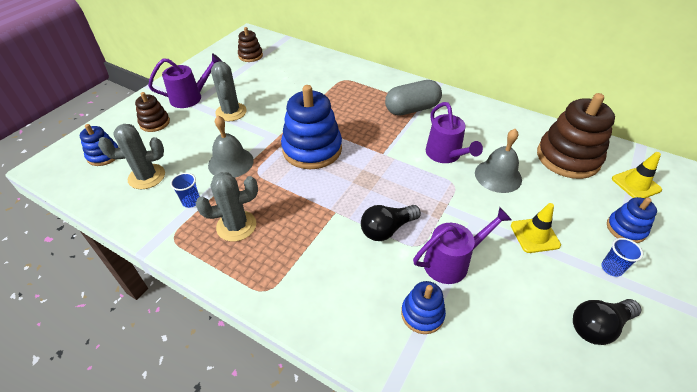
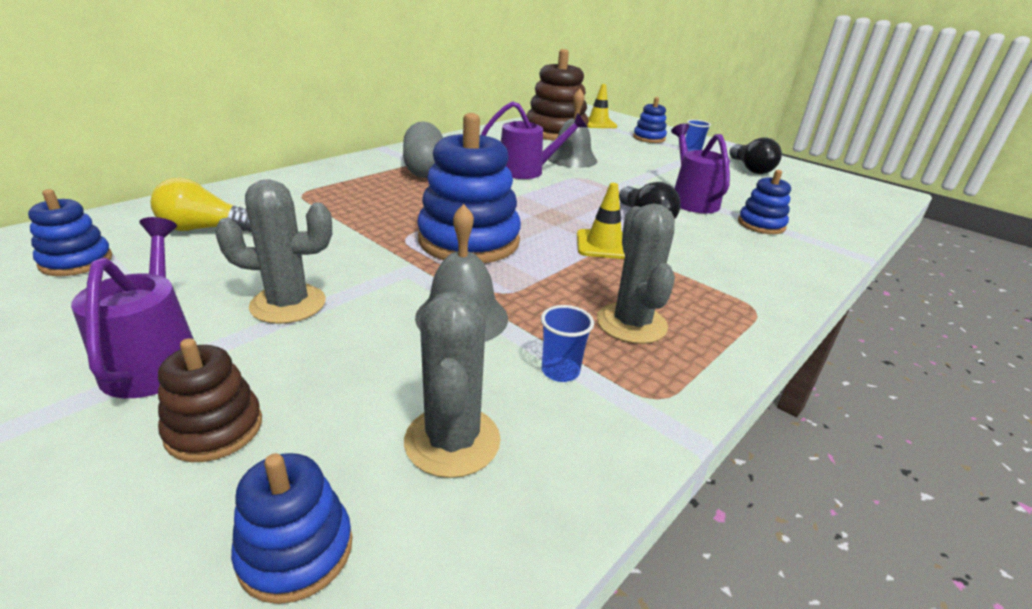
camera: 80 degrees left, 15 degrees down
brown stacking toy [238,27,263,62] -> blue stacking toy [28,189,112,276]
yellow traffic cone [511,203,561,253] -> yellow traffic cone moved to [577,183,625,259]
none -> yellow light bulb [151,178,251,232]

